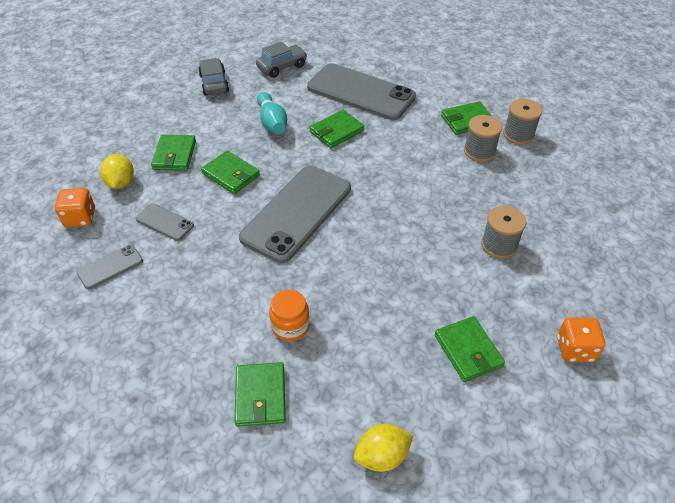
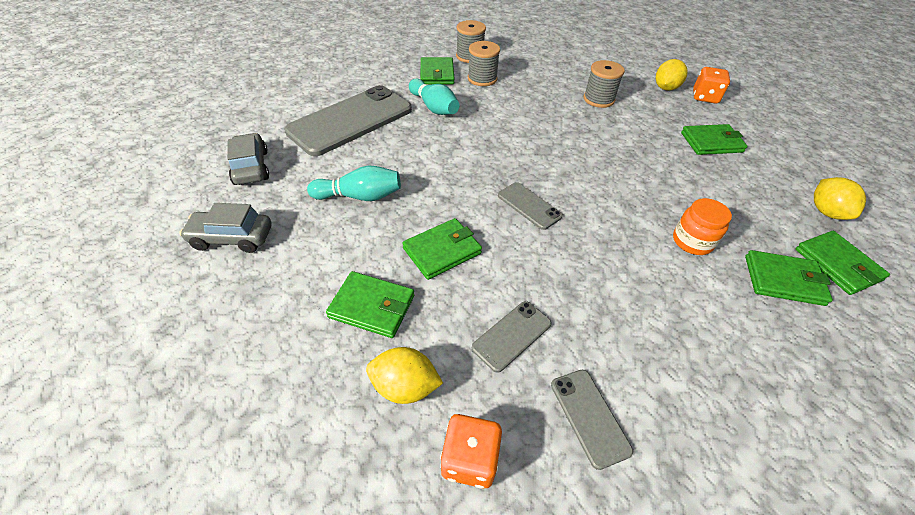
camera: 75 degrees left, 0 degrees up
grey phone [239,166,351,263] -> grey phone [498,182,563,230], size x0.45
green wallet [309,110,364,148] -> green wallet moved to [795,231,890,295]
none -> turquoise bowling pin [409,79,460,115]
none -> yellow lemon [656,59,688,91]

